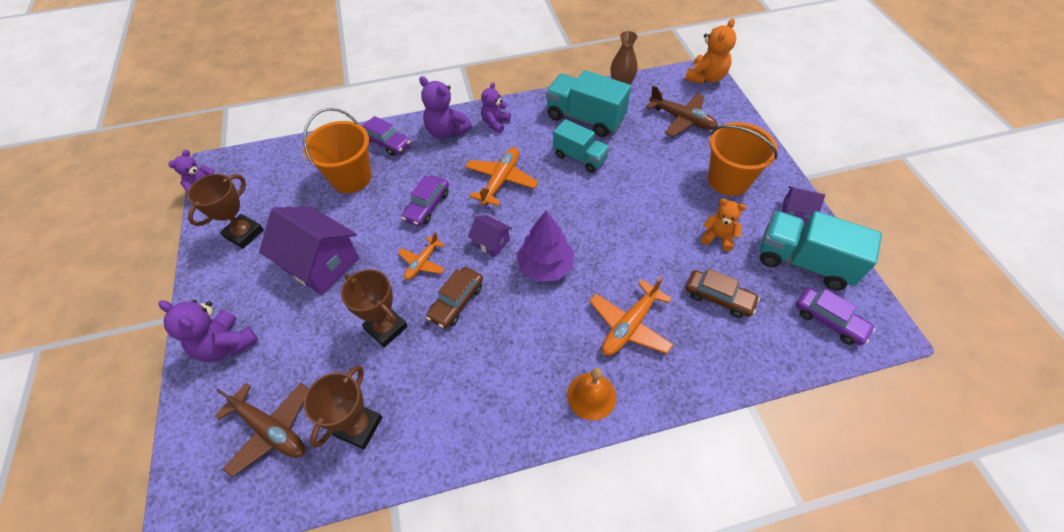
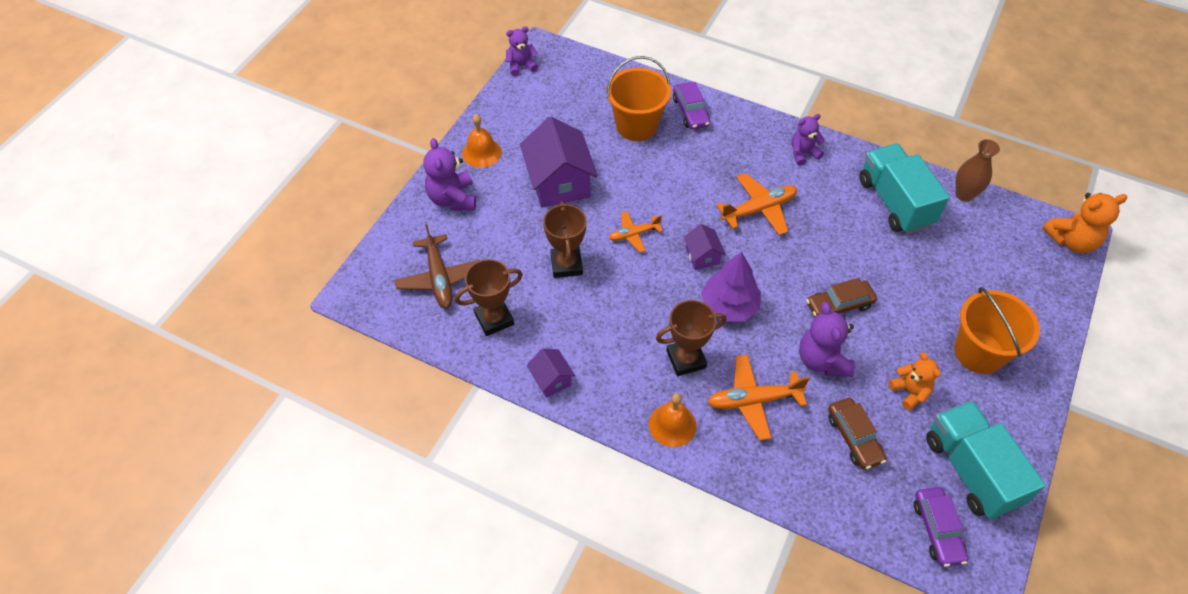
camera: 40 degrees right, 0 degrees up
brown trophy [187,174,264,249] -> brown trophy moved to [656,300,727,376]
purple car [402,175,449,226] -> none
purple teddy bear [419,76,472,139] -> purple teddy bear moved to [799,302,855,377]
brown car [426,267,483,329] -> brown car moved to [806,278,877,317]
turquoise truck [553,119,610,173] -> none
brown plane [646,85,718,137] -> none
purple house [782,186,825,223] -> purple house moved to [527,348,575,398]
none -> orange bell [462,114,501,168]

